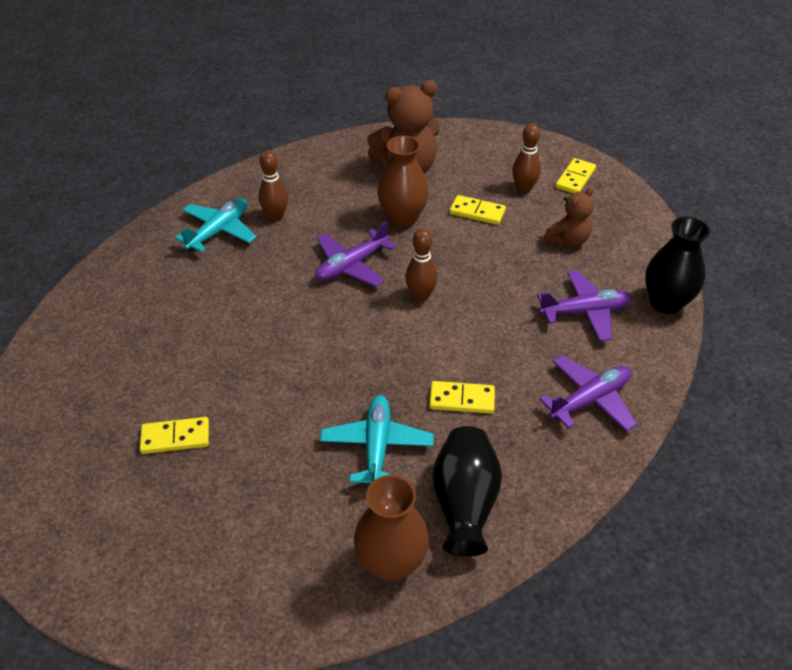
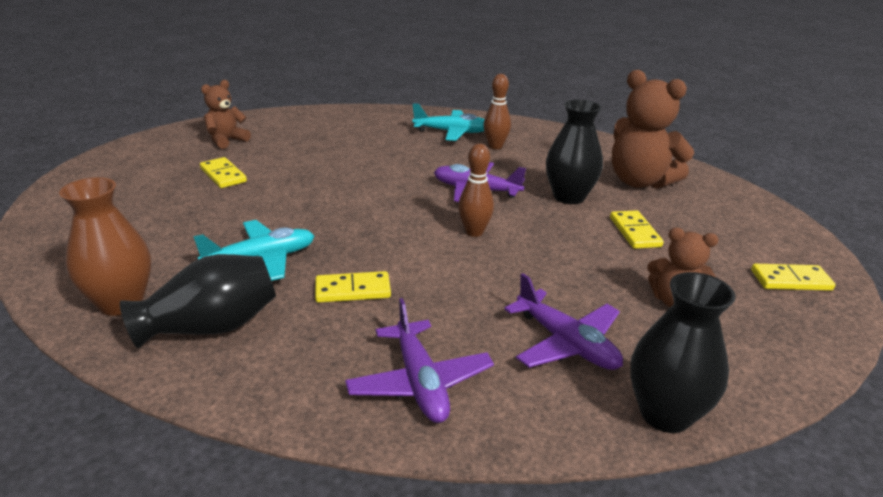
camera: 60 degrees right, 15 degrees down
brown vase [377,136,429,228] -> black vase [546,99,603,204]
yellow domino [429,381,495,414] -> yellow domino turned 75 degrees counterclockwise [315,271,391,303]
brown bowling pin [512,123,541,193] -> none
purple plane [539,355,637,432] -> purple plane turned 45 degrees clockwise [345,298,494,423]
none -> brown teddy bear [201,80,251,149]

